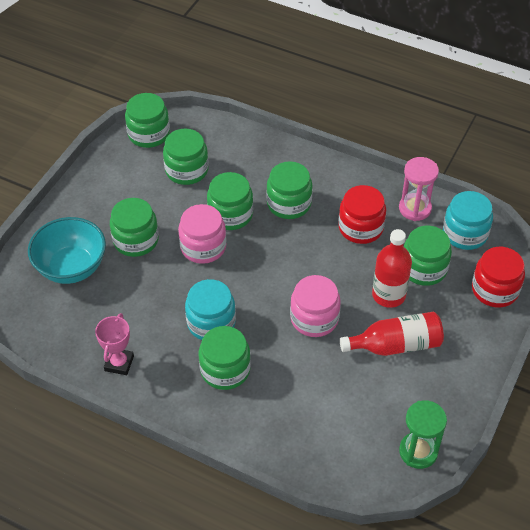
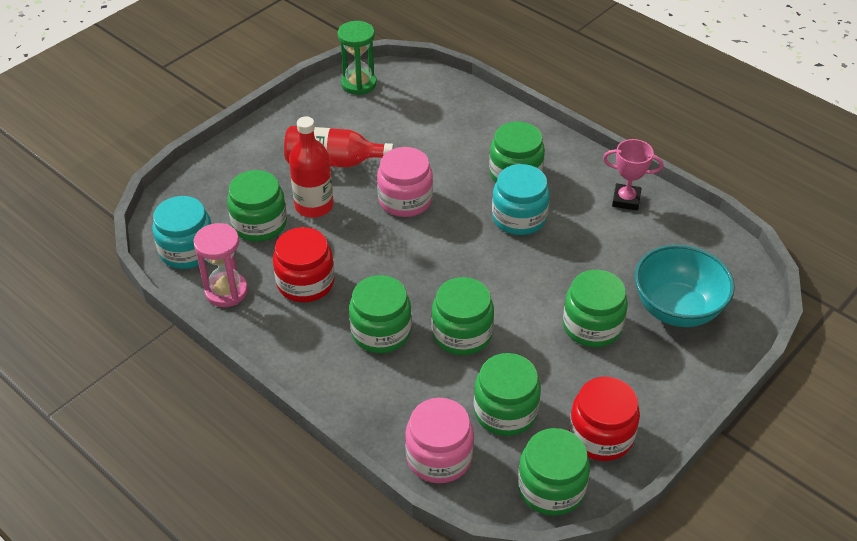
camera: 165 degrees left, 5 degrees down
pink trophy [95,313,134,375] -> pink trophy turned 75 degrees clockwise [603,139,663,210]
pink jar [178,204,227,264] -> pink jar moved to [405,398,474,483]
red jar [472,247,525,307] -> red jar moved to [569,377,640,461]

